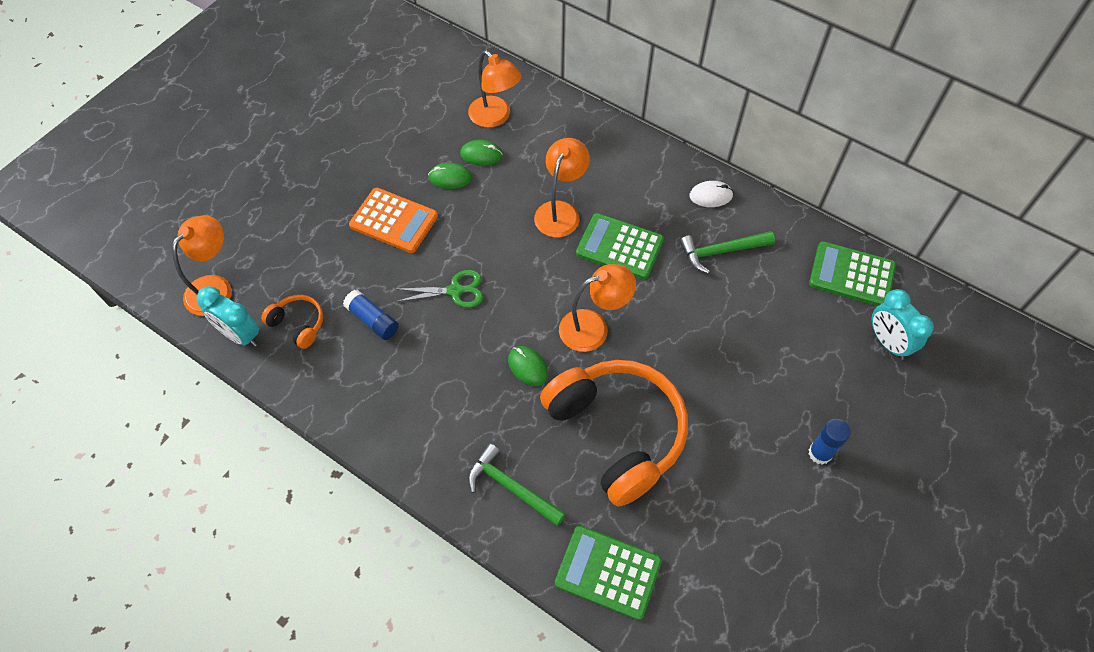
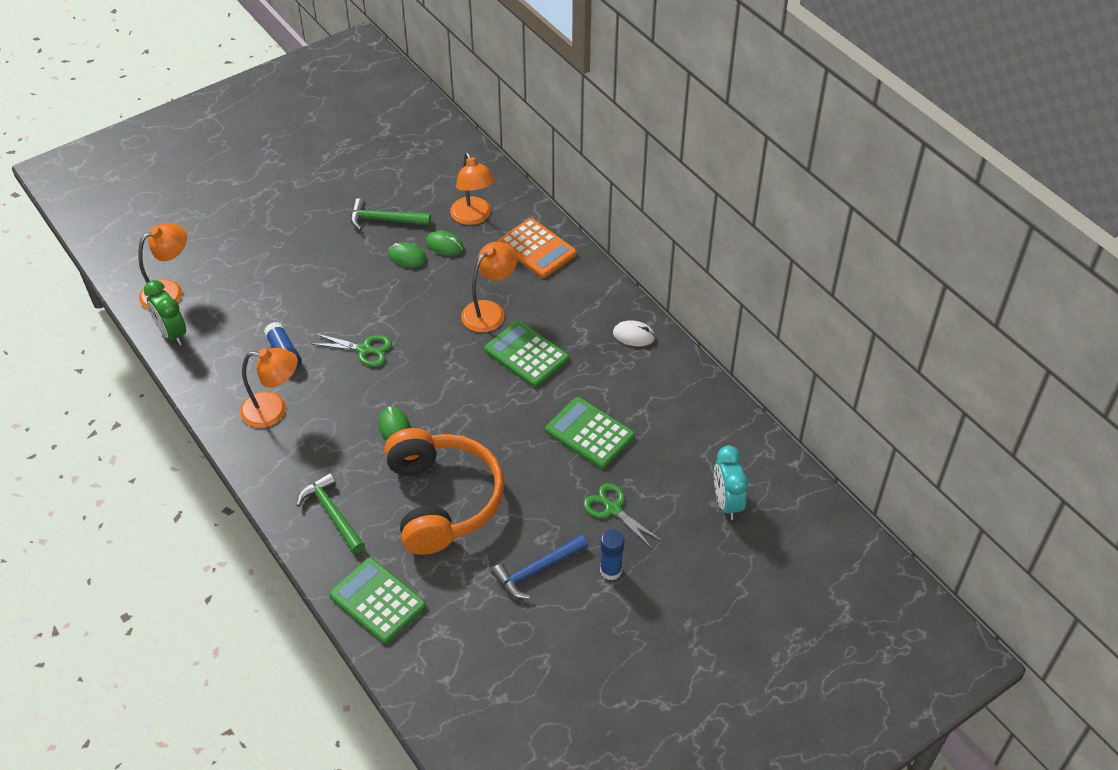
camera: 20 degrees right, 10 degrees down
turquoise clock [197,286,259,347] -> green clock [144,280,186,345]
orange headphones [261,295,323,349] -> none
orange calculator [349,188,438,253] -> orange calculator moved to [498,218,577,278]
orange lamp [559,264,636,352] -> orange lamp moved to [240,348,298,428]
green hammer [680,231,775,274] -> green hammer moved to [350,198,431,230]
green calculator [809,241,896,306] -> green calculator moved to [545,397,635,469]
none -> blue hammer [491,535,588,599]
none -> green scissors [583,483,663,550]

